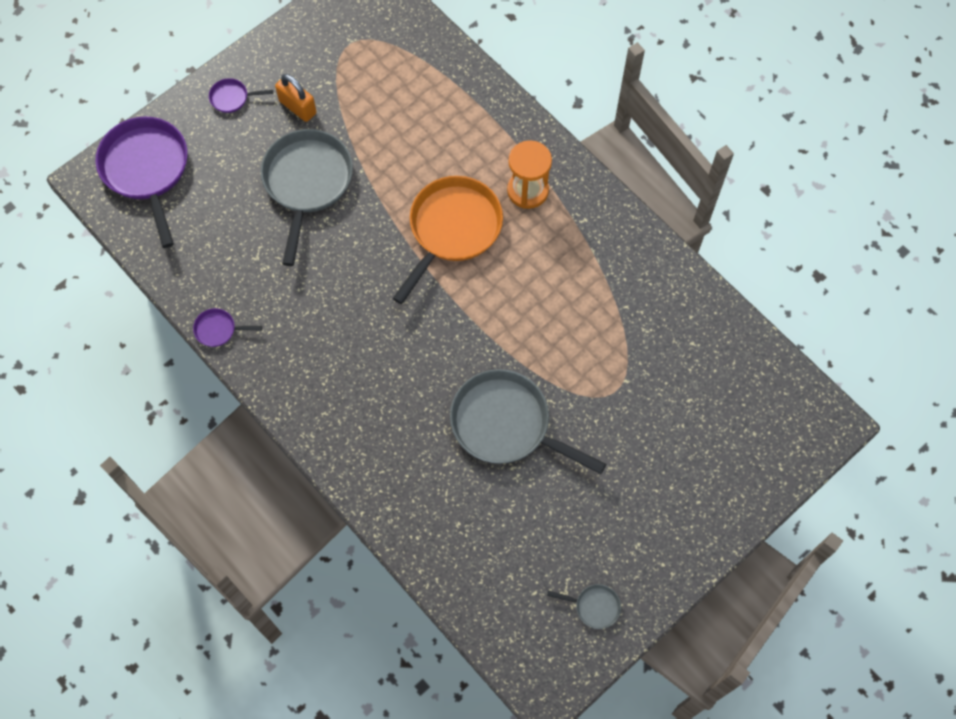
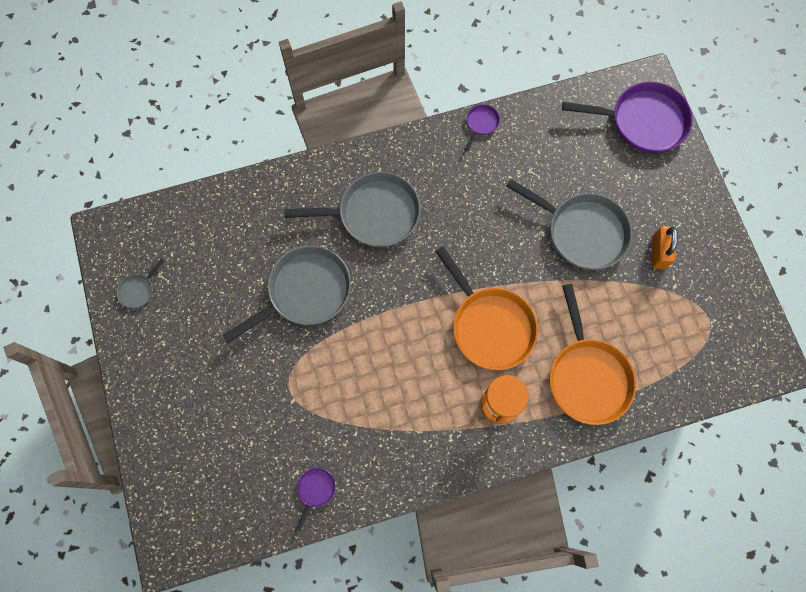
camera: 115 degrees right, 5 degrees up
purple pan [209,78,273,113] -> purple pan moved to [296,468,336,532]
orange padlock [275,74,317,122] -> orange padlock turned 60 degrees counterclockwise [652,226,678,269]
none -> grey pan [284,172,421,247]
none -> orange pan [550,284,636,425]

